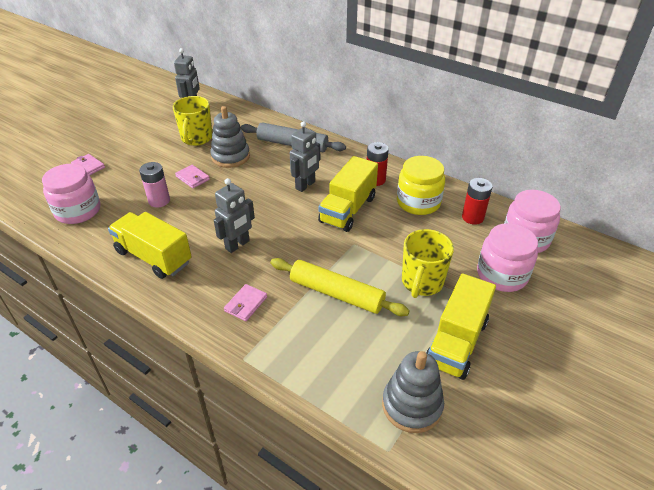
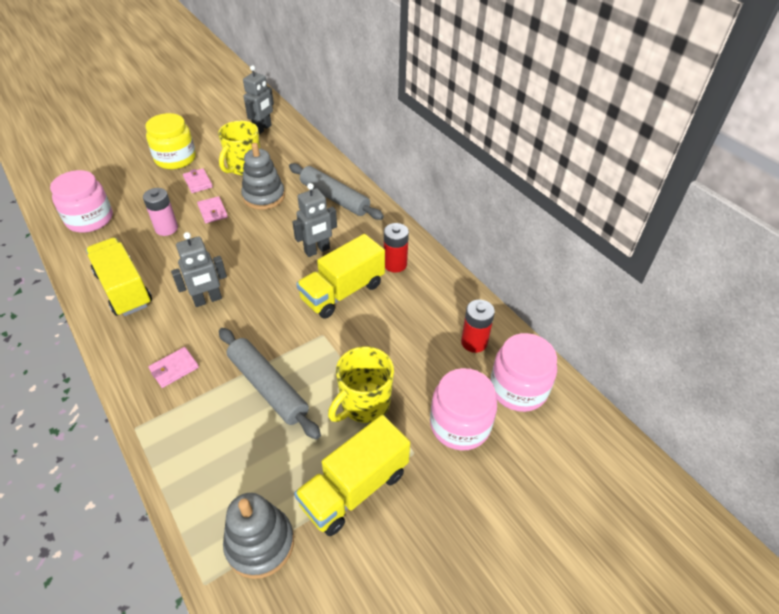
camera: 20 degrees right, 5 degrees up
pink wallet [71,154,105,175] -> pink wallet moved to [183,168,213,193]
yellow rolling pin [270,258,410,316] -> grey rolling pin [219,328,321,440]
yellow jar [397,156,445,215] -> yellow jar moved to [145,113,196,169]

